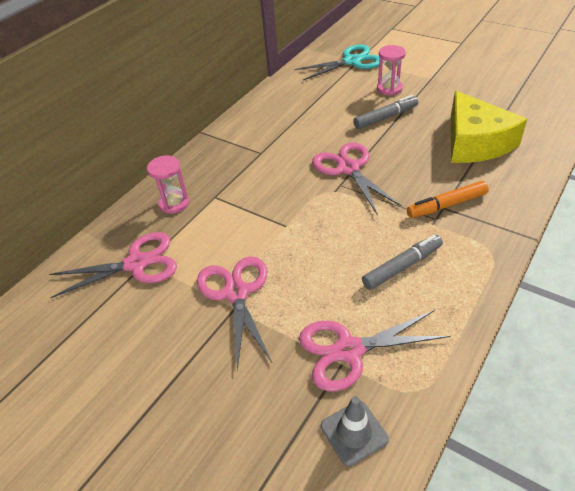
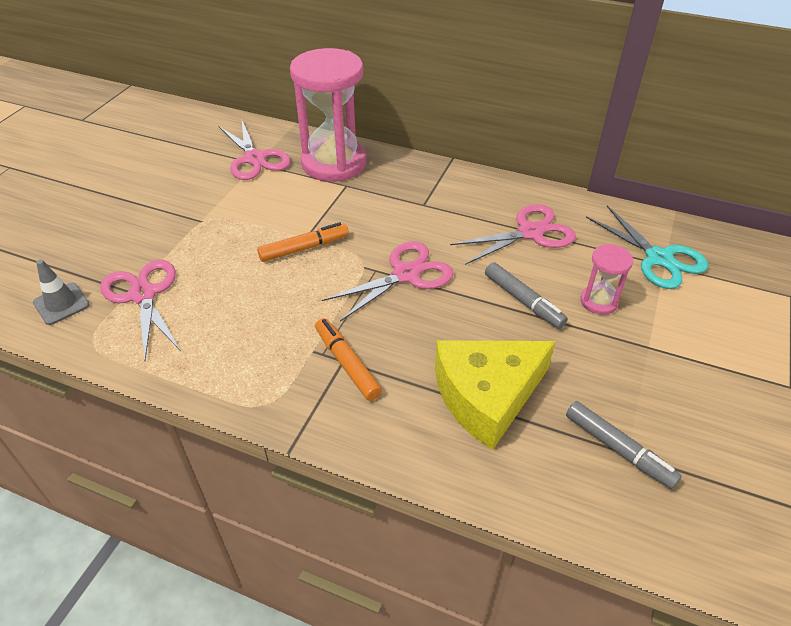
camera: 75 degrees right, 0 degrees up
pink hourglass [147,155,189,214] -> pink hourglass [290,48,367,182], size x2.18
pink scissors [197,256,272,371] -> pink scissors moved to [450,204,576,265]
grey marker [362,235,443,290] -> grey marker moved to [566,401,682,489]
none -> orange marker [257,222,349,262]

